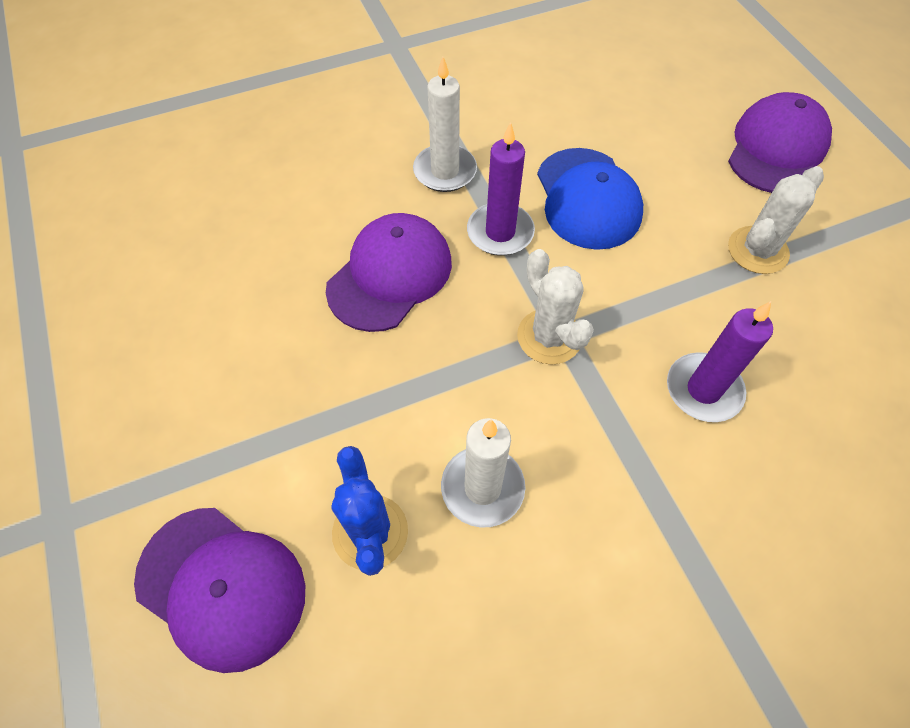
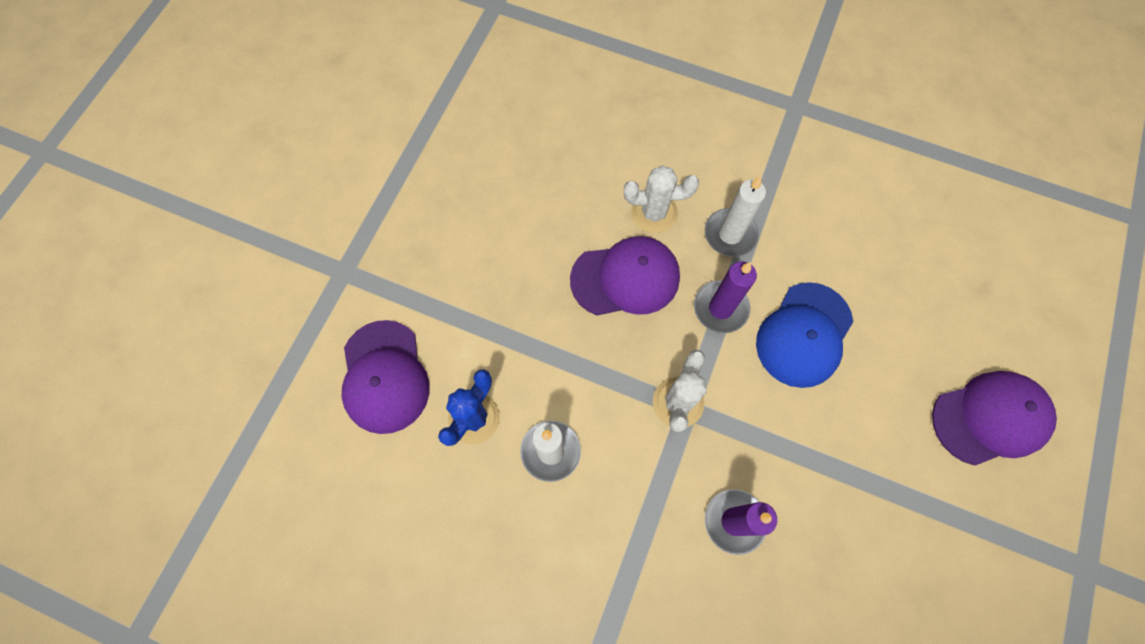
camera: 45 degrees right, 10 degrees up
white cactus [728,166,824,274] -> white cactus moved to [624,165,699,234]

